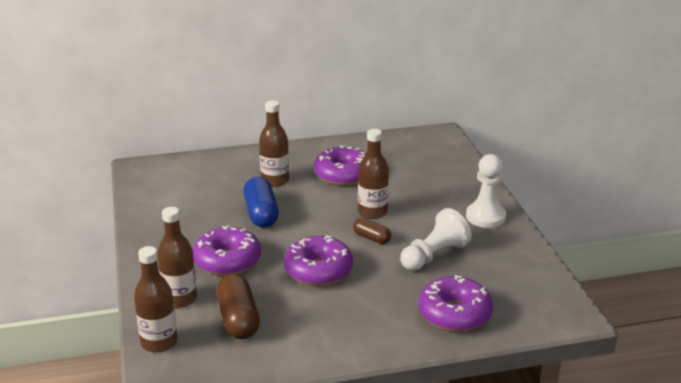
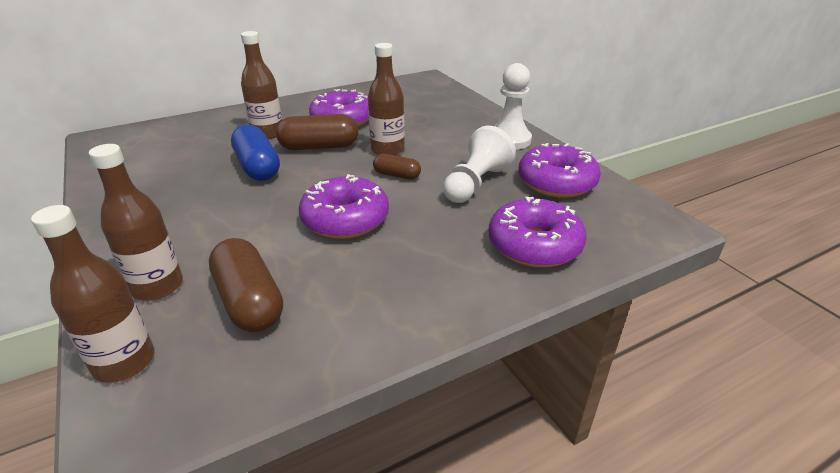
camera: 15 degrees left, 5 degrees up
purple donut [193,226,261,276] -> purple donut moved to [518,143,601,198]
none -> brown capsule [276,114,358,150]

